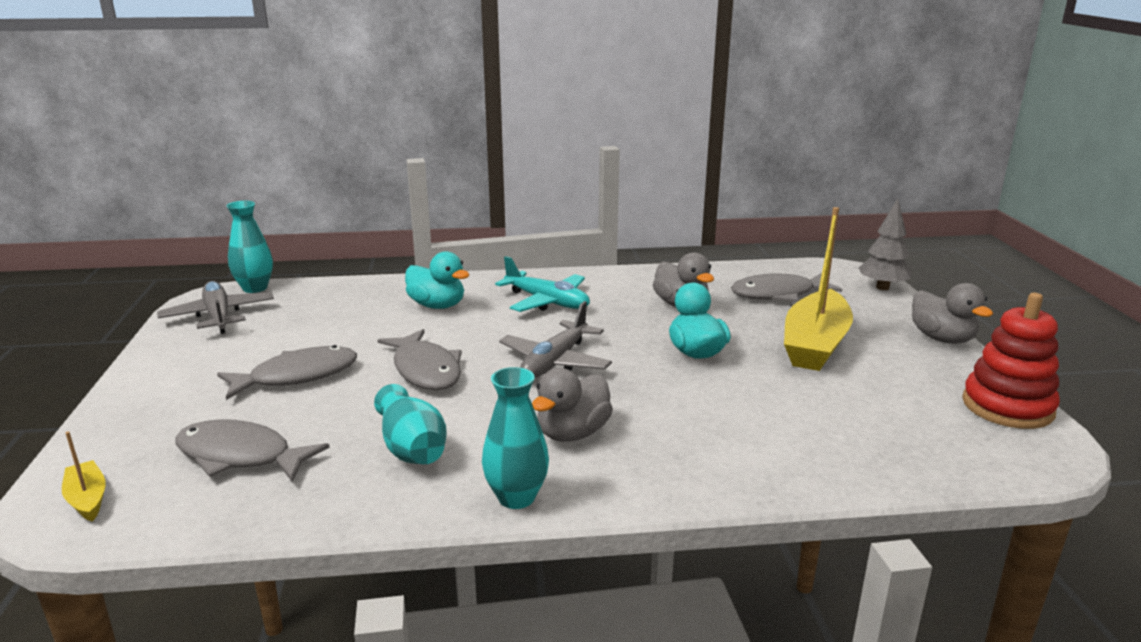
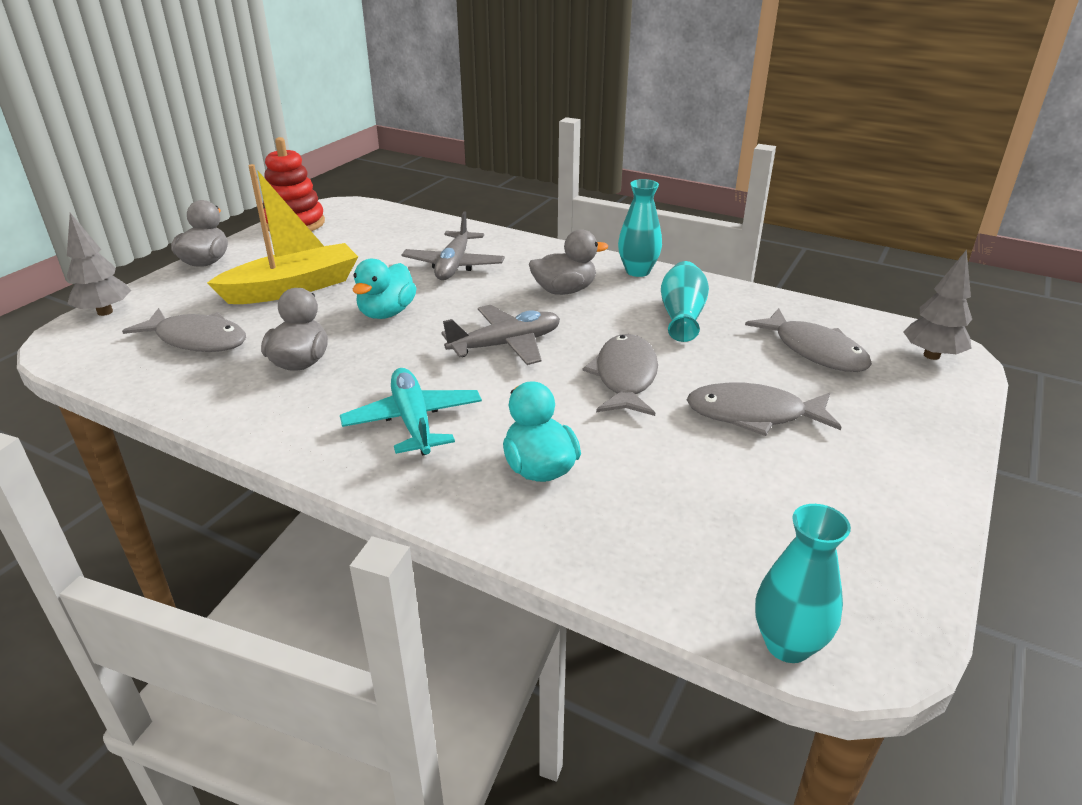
camera: 145 degrees left, 10 degrees up
yellow boat [62,431,106,521] -> grey tree [903,250,972,360]
grey plane [157,281,274,334] -> grey plane moved to [402,212,505,280]

